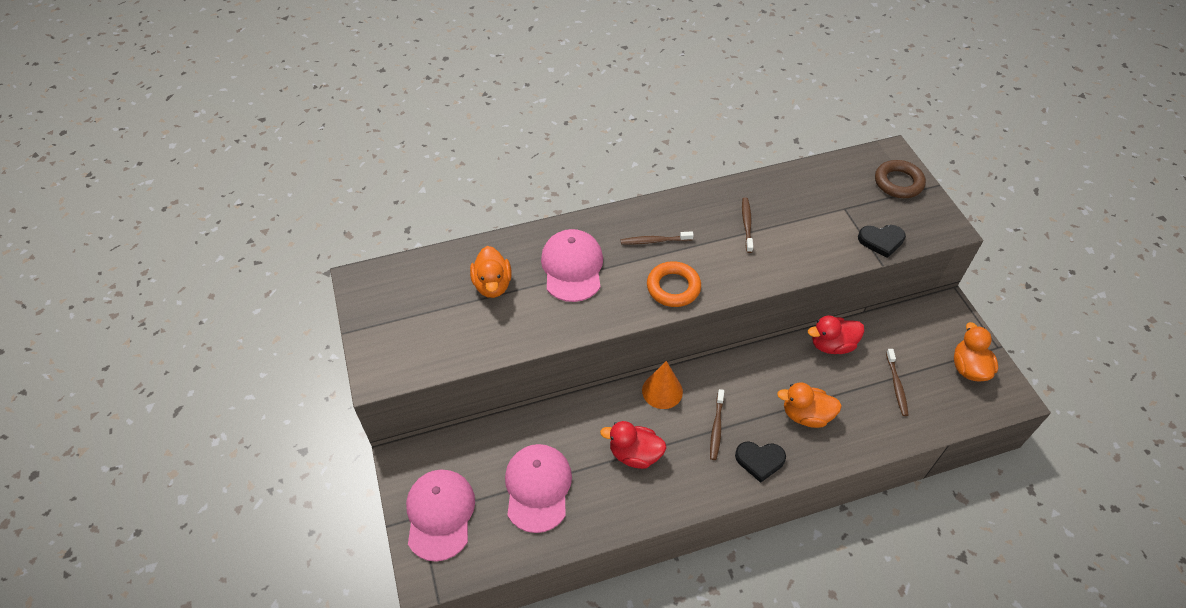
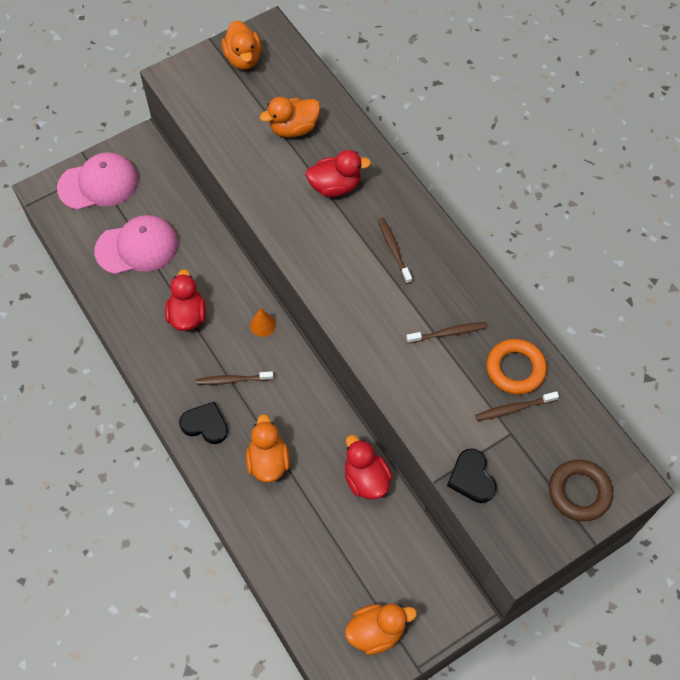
camera: 75 degrees right, 10 degrees up
pink cap [541,229,603,302] -> red duck [306,150,371,197]
orange cone [642,361,683,409] -> orange cone [250,308,276,337], size x0.63
orange ring [647,261,701,307] -> orange ring moved to [486,339,547,395]
black heart [735,441,786,483] -> black heart turned 120 degrees clockwise [179,401,228,444]
brown toothbrush [886,349,908,416] -> brown toothbrush moved to [475,391,559,421]
none -> orange duck [221,20,261,70]

